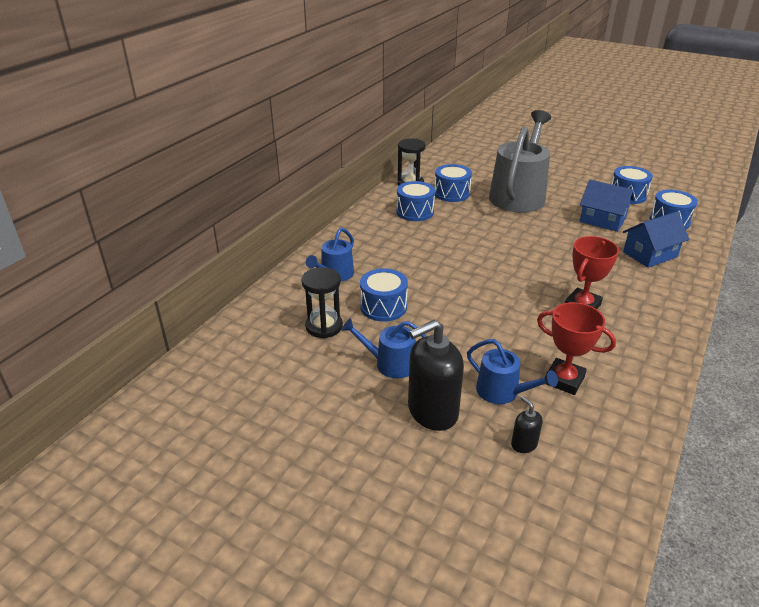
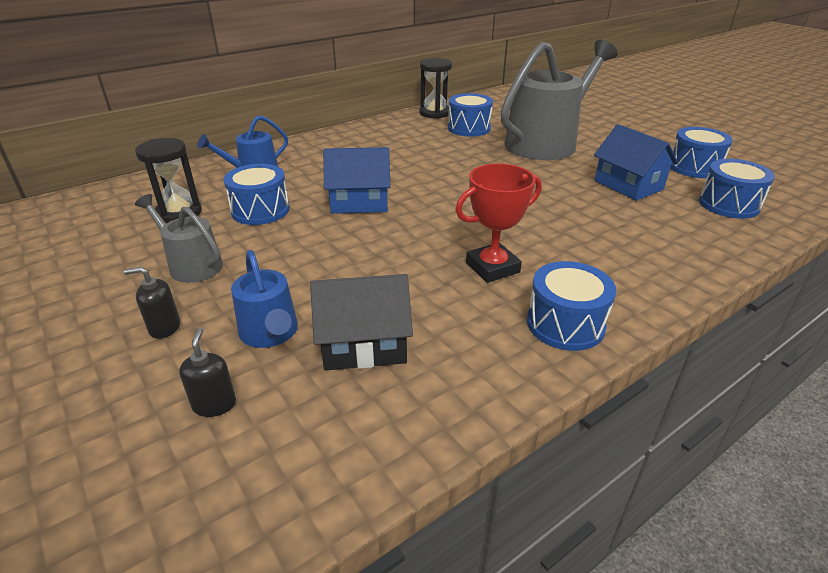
camera: 25 degrees right, 0 degrees up
blue watering can [341,318,426,379] -> grey watering can [135,194,223,283]
blue drum [396,181,435,221] -> blue drum moved to [527,261,616,351]
black soap dispenser [408,320,464,431] -> black soap dispenser [124,267,180,339], size x0.46
red trophy [537,302,616,395] -> black house [310,274,413,370]
blue house [623,212,689,268] -> blue house moved to [323,147,390,214]

